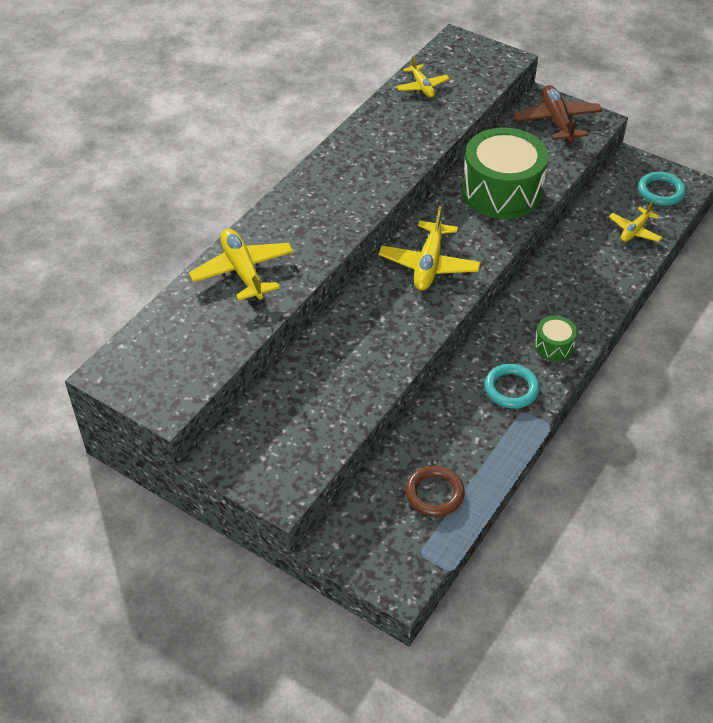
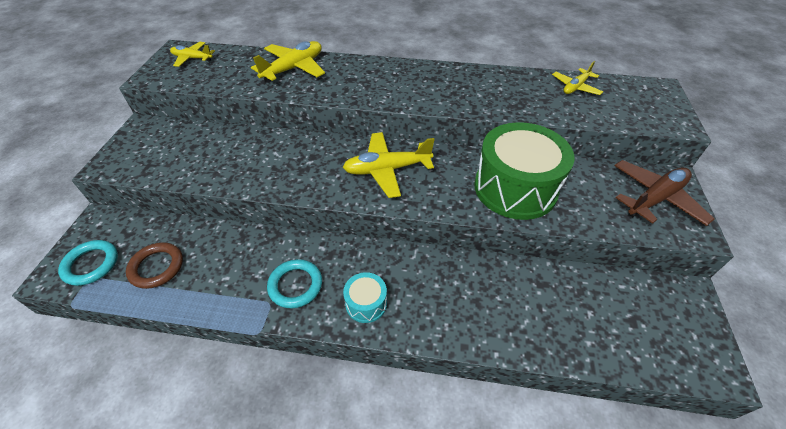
camera: 65 degrees right, 0 degrees up
green drum [534,316,577,361] -> turquoise drum [343,272,387,323]
yellow plane [609,201,663,242] -> yellow plane moved to [170,42,215,67]
turquoise ring [638,172,686,206] -> turquoise ring moved to [58,240,118,286]

